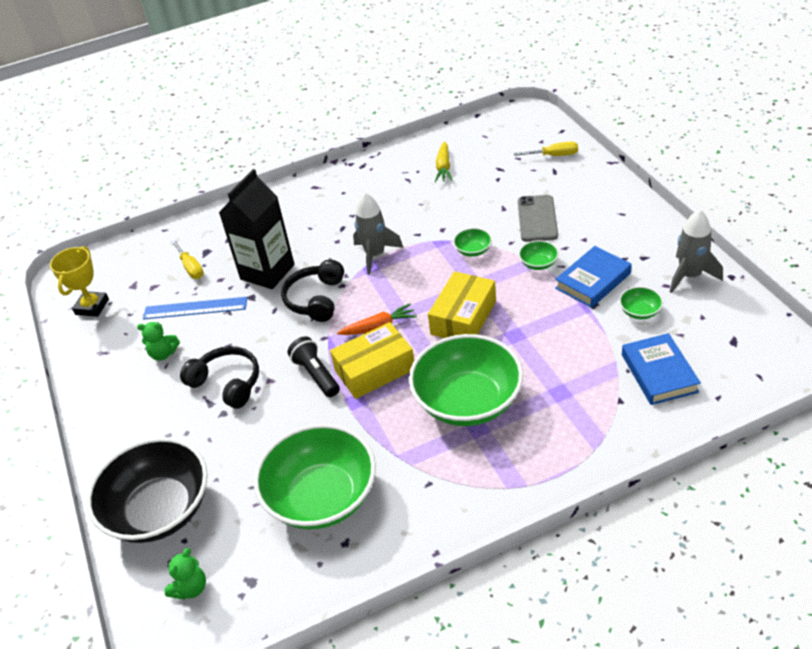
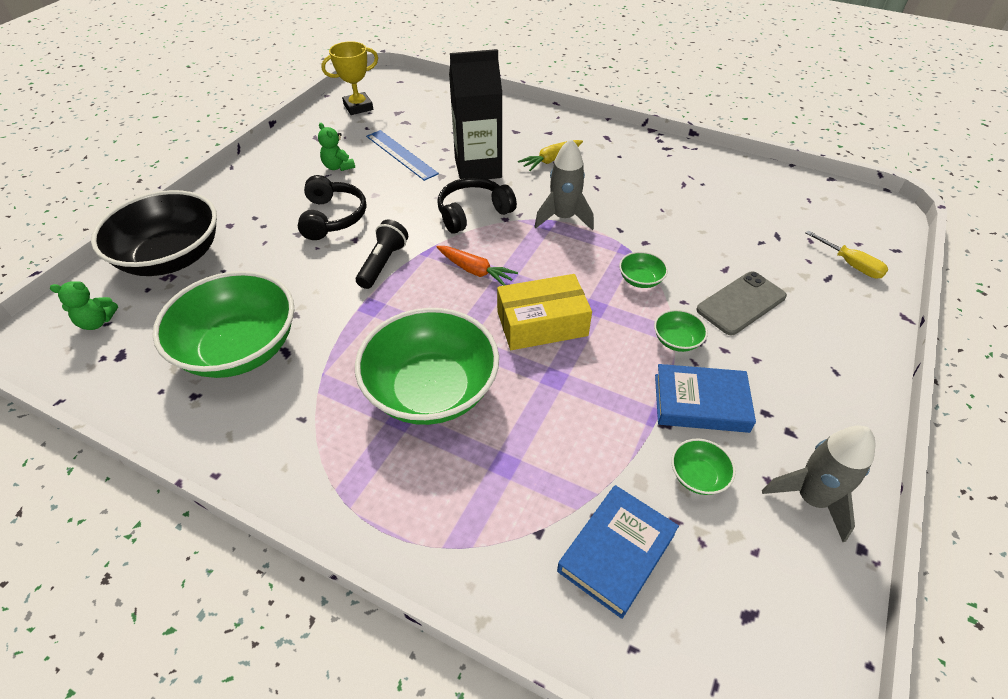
camera: 45 degrees right, 5 degrees up
yellow screwdriver [171,240,204,279] -> none
yellow box [330,322,414,399] -> none
yellow carrot [435,141,453,182] -> yellow carrot moved to [518,140,583,171]

